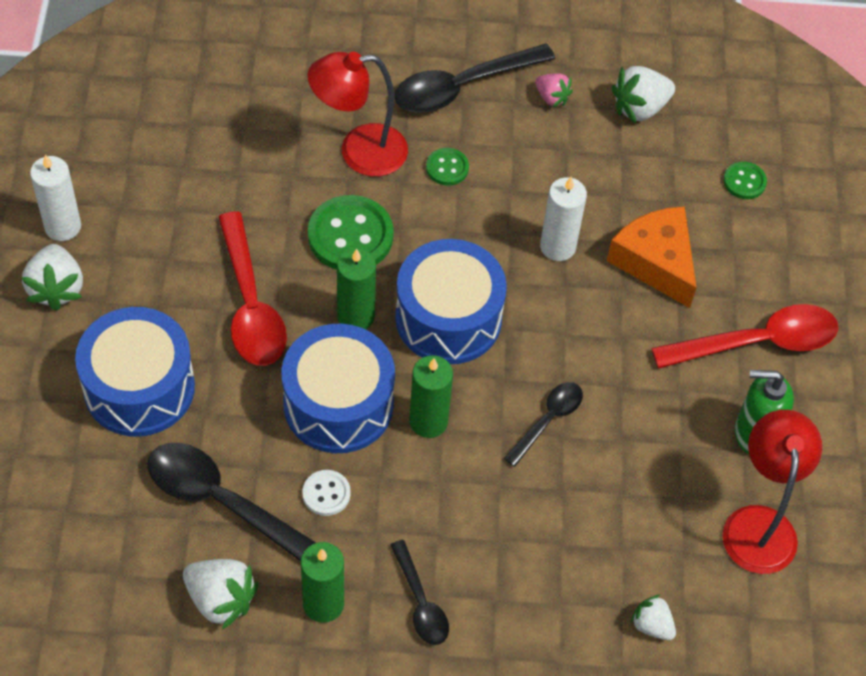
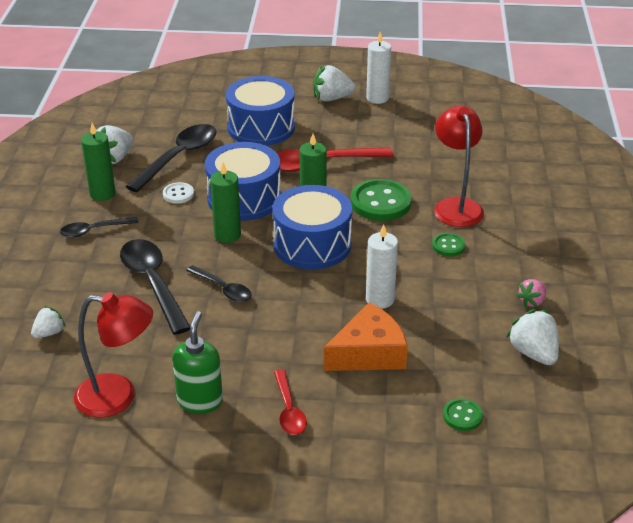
camera: 95 degrees right, 20 degrees down
black spoon [394,44,555,113] -> black spoon moved to [120,239,190,335]
red spoon [651,304,838,369] -> red spoon [274,369,307,435], size x0.57

